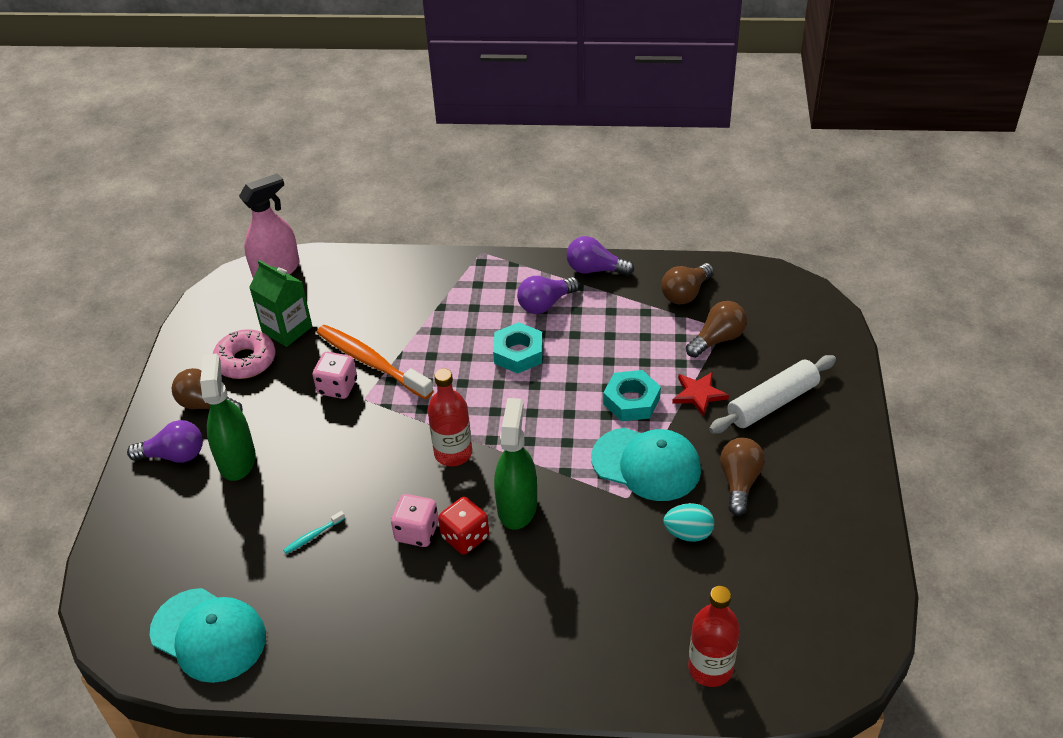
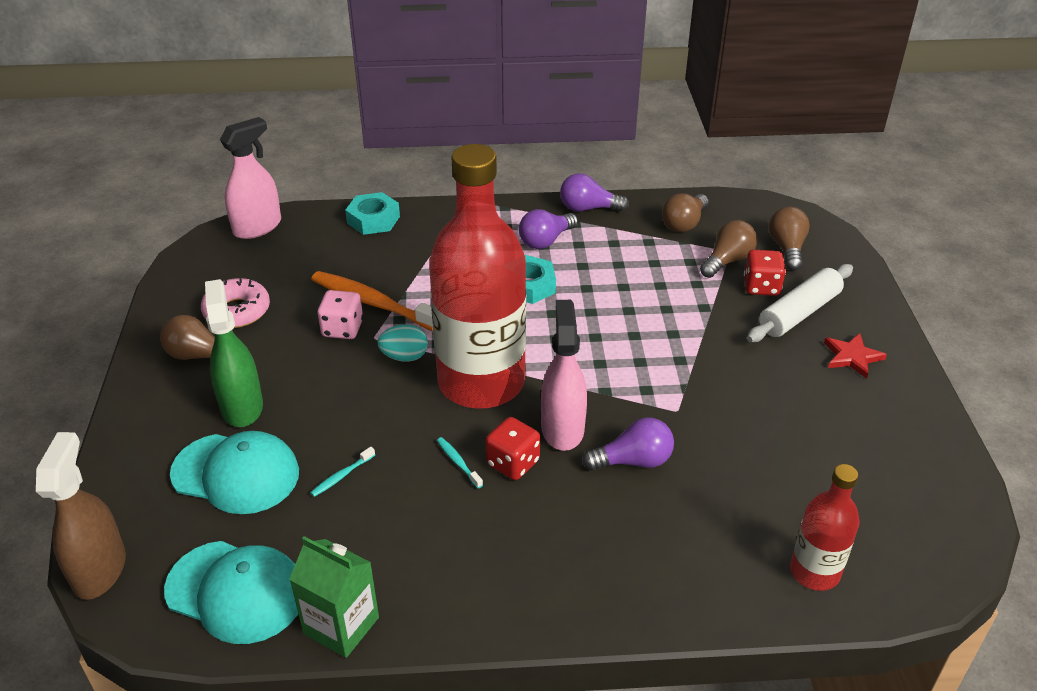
camera: 10 degrees left, 5 degrees down
purple light bulb [127,420,203,463] -> purple light bulb moved to [582,418,674,471]
green carton [249,260,312,347] -> green carton moved to [289,536,379,658]
pink dice [391,494,438,547] -> turquoise toothbrush [437,437,483,488]
red bottle [428,368,472,466] -> red bottle [429,144,526,409], size x2.10
green spray bottle [494,398,537,530] -> pink spray bottle [541,300,587,451]
turquoise cap [591,428,701,501] -> turquoise cap moved to [170,431,299,514]
turquoise nut [603,370,661,421] -> turquoise nut moved to [345,192,400,235]
turquoise egg [664,503,714,542] -> turquoise egg moved to [377,324,428,362]
red star [672,372,729,417] -> red star moved to [824,333,887,379]
brown light bulb [720,438,765,516] -> brown light bulb moved to [769,207,810,270]
none -> brown spray bottle [36,432,126,600]
none -> red dice [744,250,786,296]

